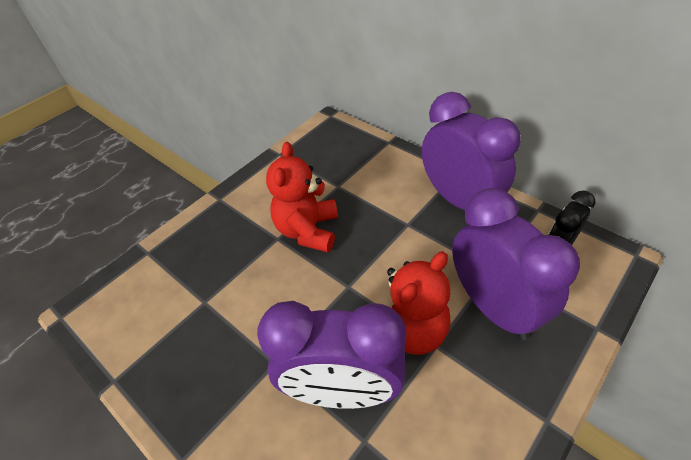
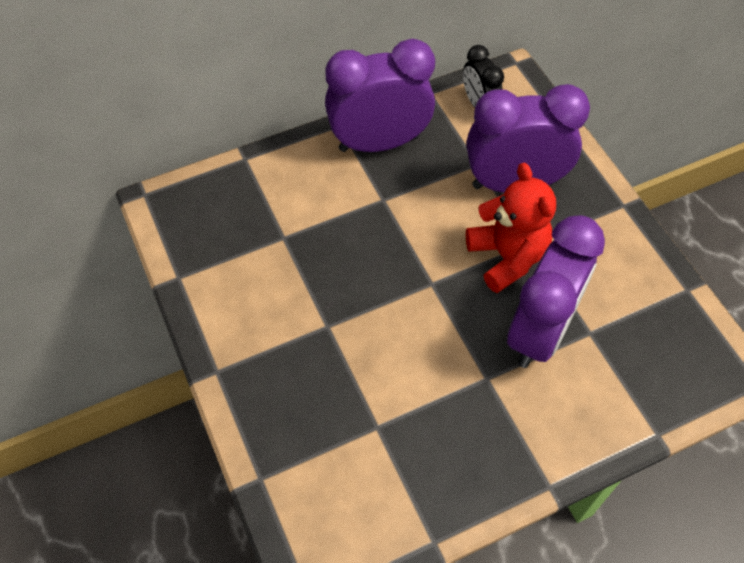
camera: 70 degrees left, 10 degrees up
red teddy bear [266,142,338,253] -> none

